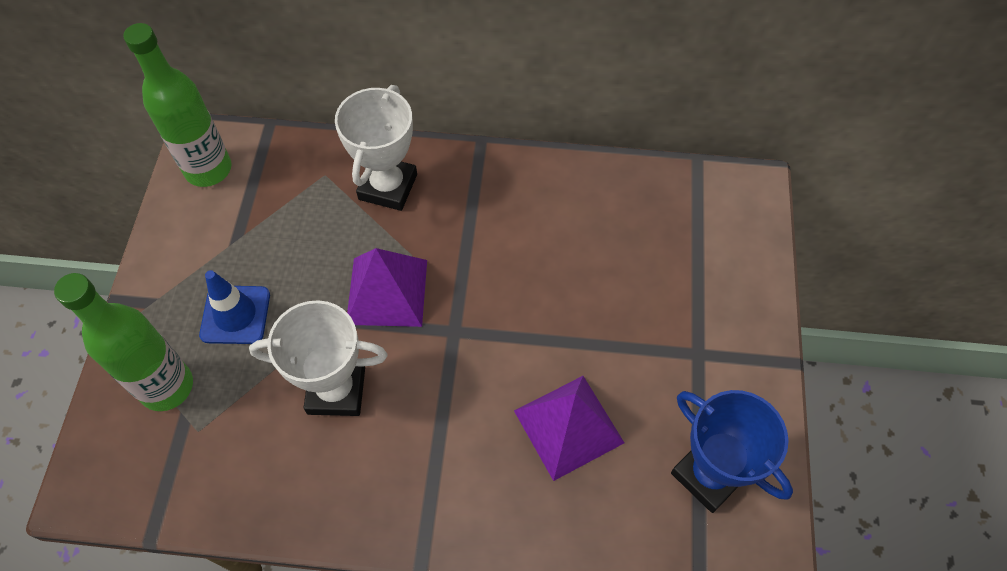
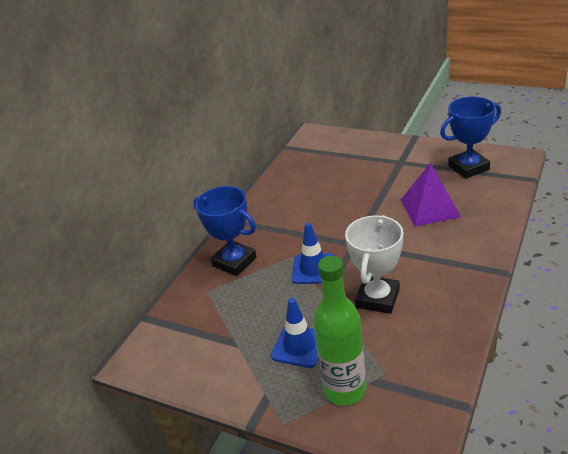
camera: 65 degrees left, 25 degrees down
green bottle [123,23,232,187] -> none
white trophy [335,85,417,211] -> blue trophy [194,186,257,276]
purple pyramid [347,248,427,327] -> blue traffic cone [292,223,335,284]

